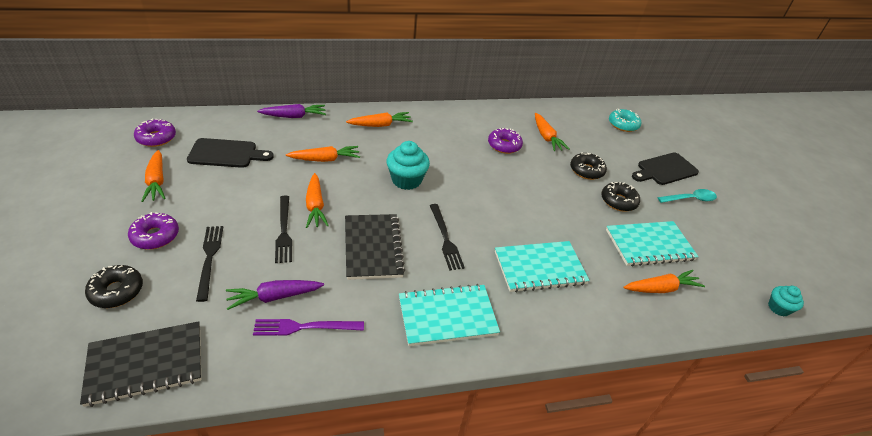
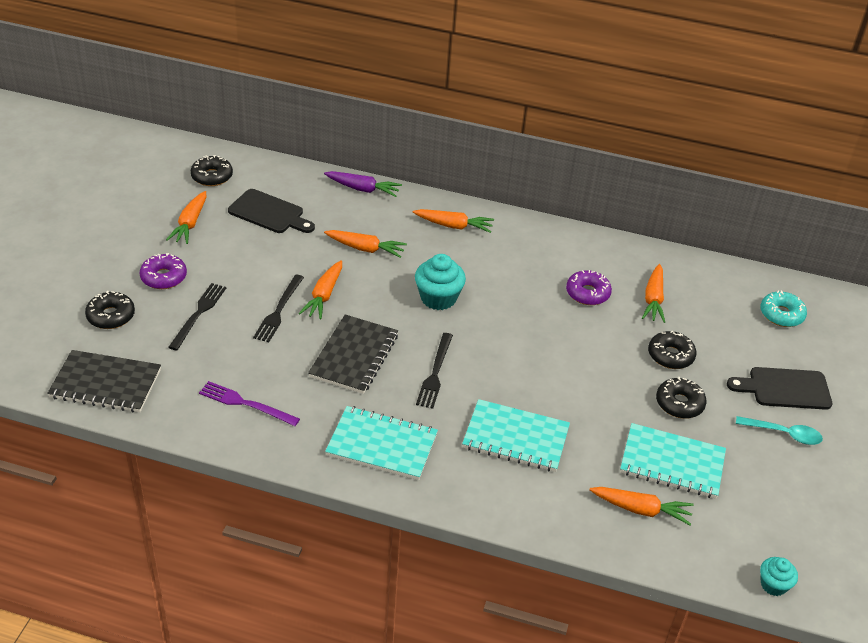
camera: 30 degrees right, 0 degrees up
purple donut [134,118,176,147] -> black donut [190,155,233,186]
purple carrot [226,280,324,310] -> none

